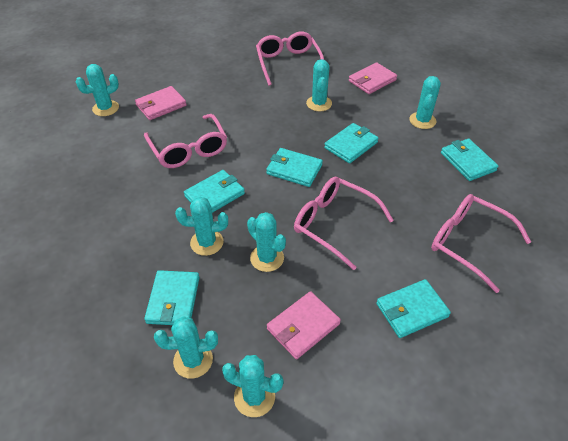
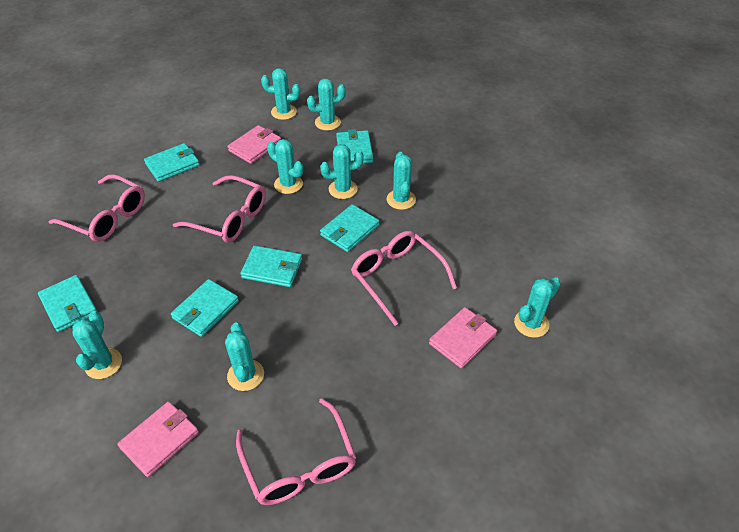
camera: 170 degrees right, 0 degrees up
none -> turquoise cactus [387,152,416,210]

